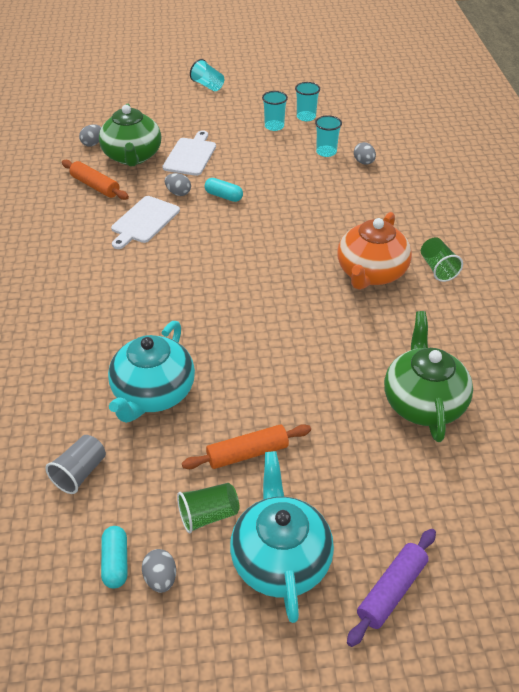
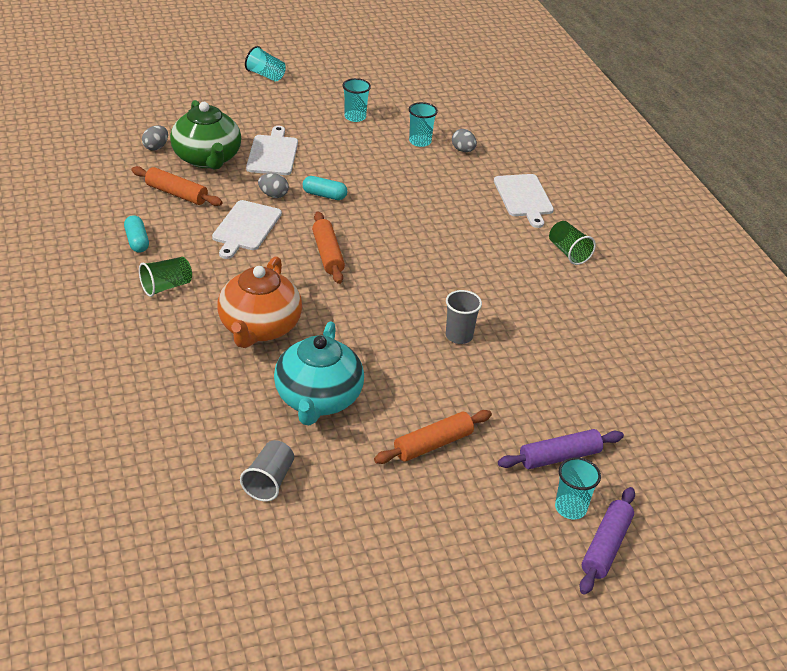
camera: 15 degrees left, 5 degrees down
turquoise capsule [101,526,128,588] -> turquoise capsule moved to [124,215,149,252]
grey egg [142,549,176,593] -> none
green cup [177,483,239,533] -> green cup moved to [139,257,192,297]
turquoise teapot [230,451,334,623] -> none
turquoise cup [295,82,320,121] -> turquoise cup moved to [555,457,601,519]
orange teapot [337,212,412,290] -> orange teapot moved to [217,256,302,348]
green teapot [384,311,473,442] -> none
none -> orange rolling pin [312,212,345,284]
none -> grey cup [446,290,482,344]
none -> white cutting board [494,174,554,228]
none -> purple rolling pin [498,429,624,469]

